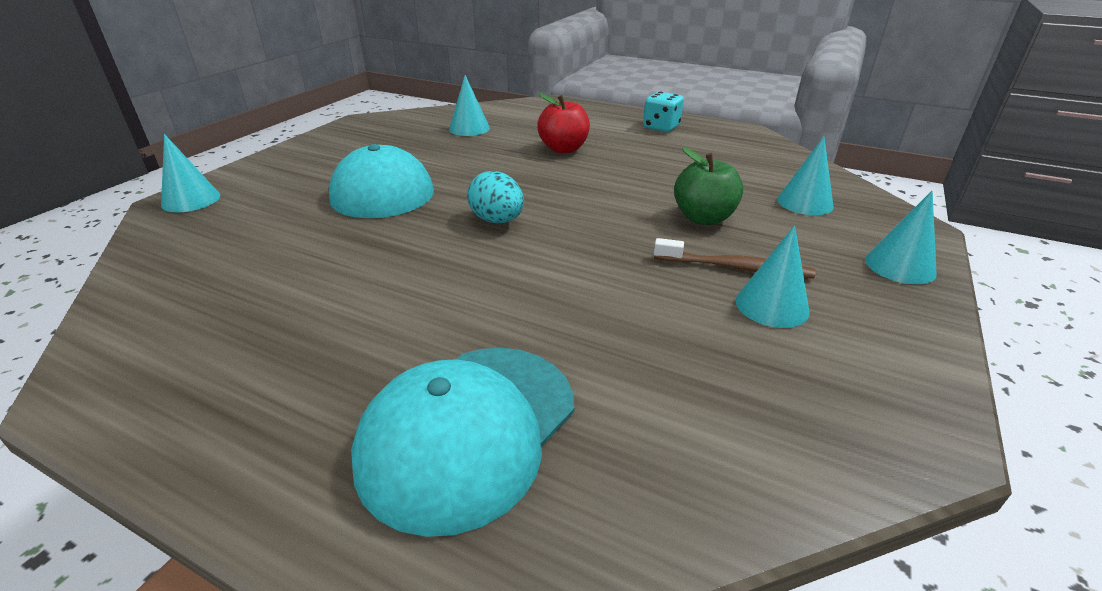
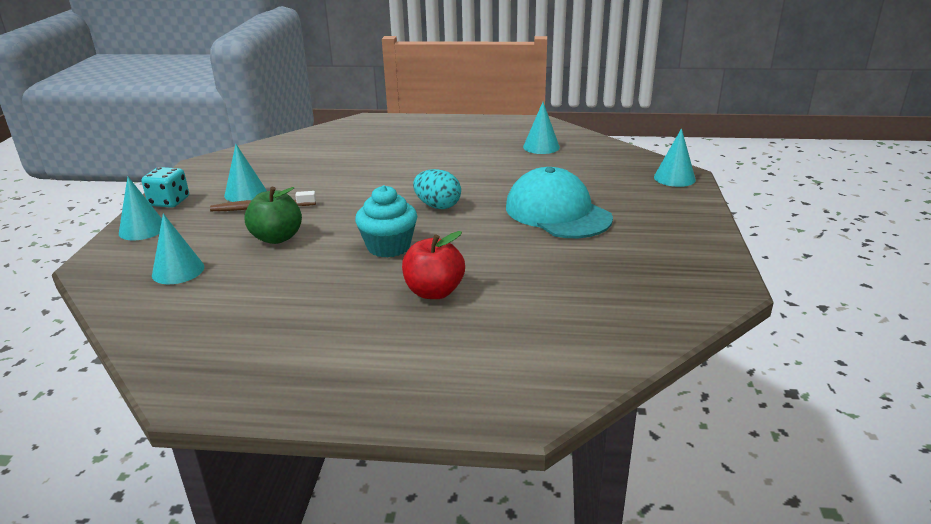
camera: 160 degrees right, 5 degrees down
turquoise cap [351,348,574,537] -> none
turquoise cone [449,75,490,136] -> turquoise cone moved to [523,102,560,154]
turquoise dice [643,92,684,132] -> turquoise dice moved to [141,167,189,208]
none -> turquoise cupcake [355,185,417,258]

